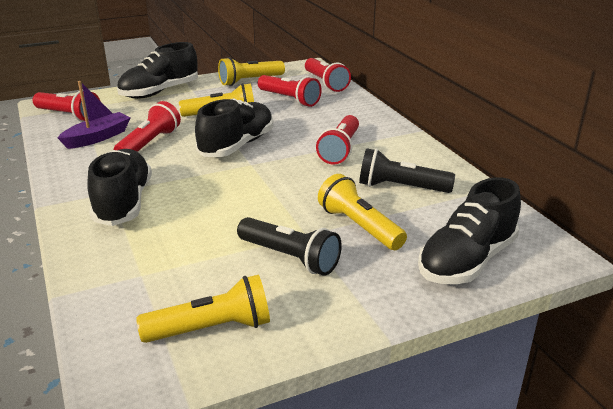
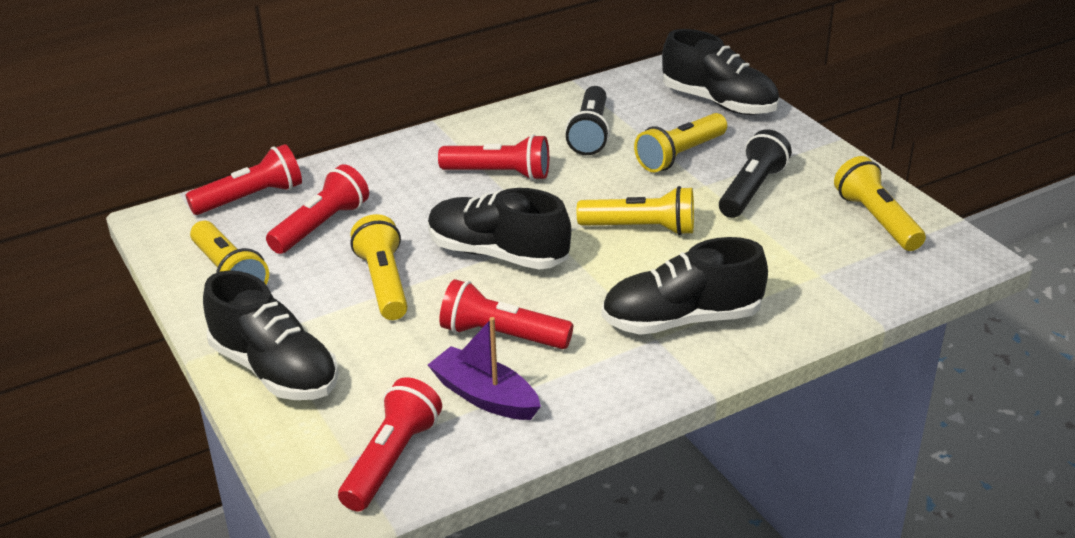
camera: 95 degrees left, 5 degrees up
none -> yellow flashlight [577,186,694,235]

